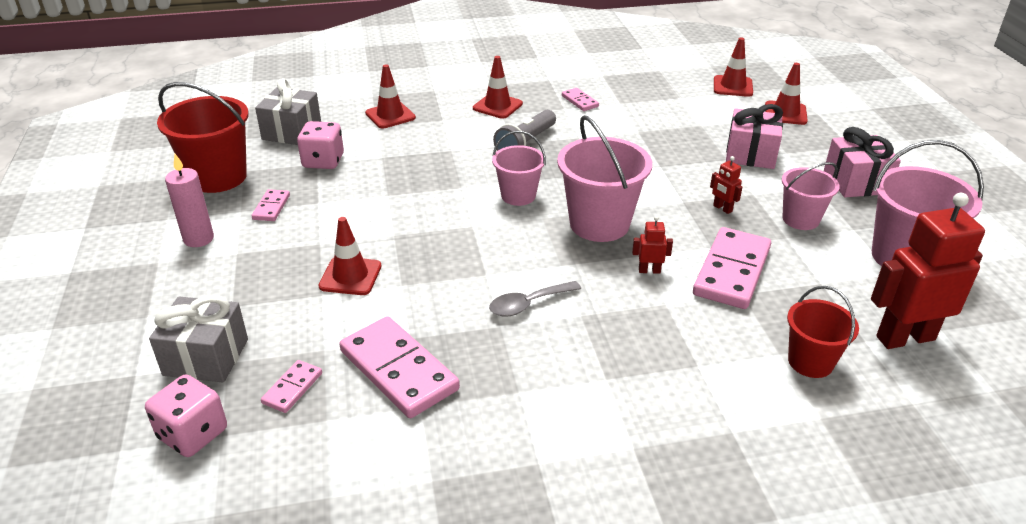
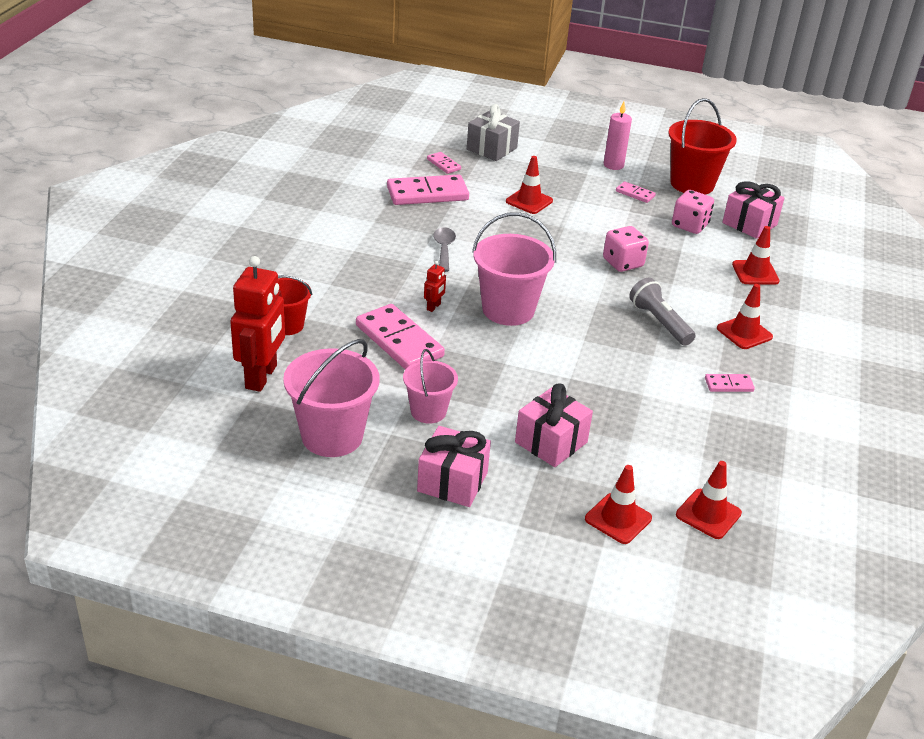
camera: 115 degrees right, 0 degrees up
pink dice [145,374,227,457] -> pink dice moved to [603,226,649,272]
grey gift [255,78,321,145] -> pink gift [722,181,784,239]
pink bucket [492,131,546,206] -> none
red robot [710,156,742,214] -> none

